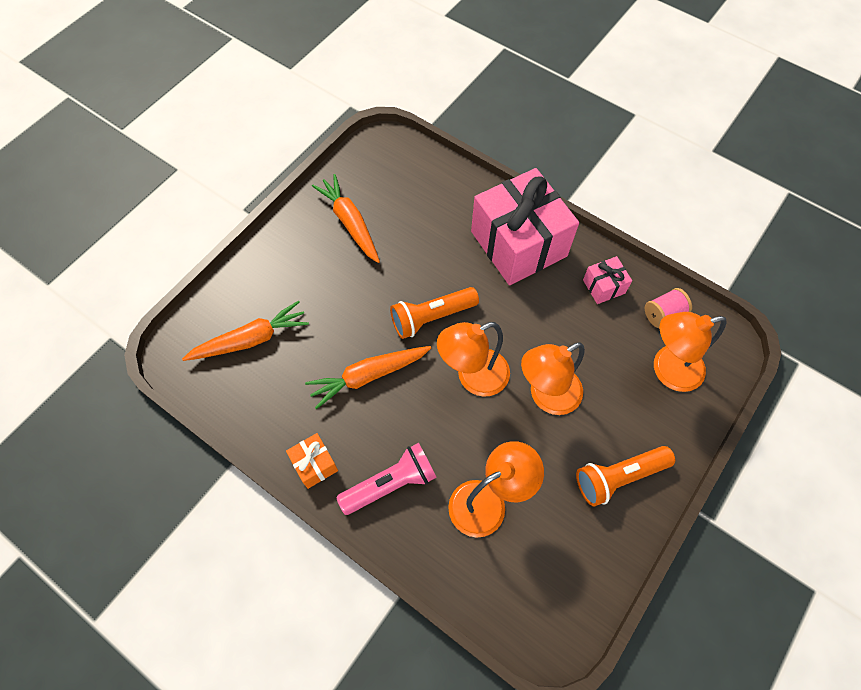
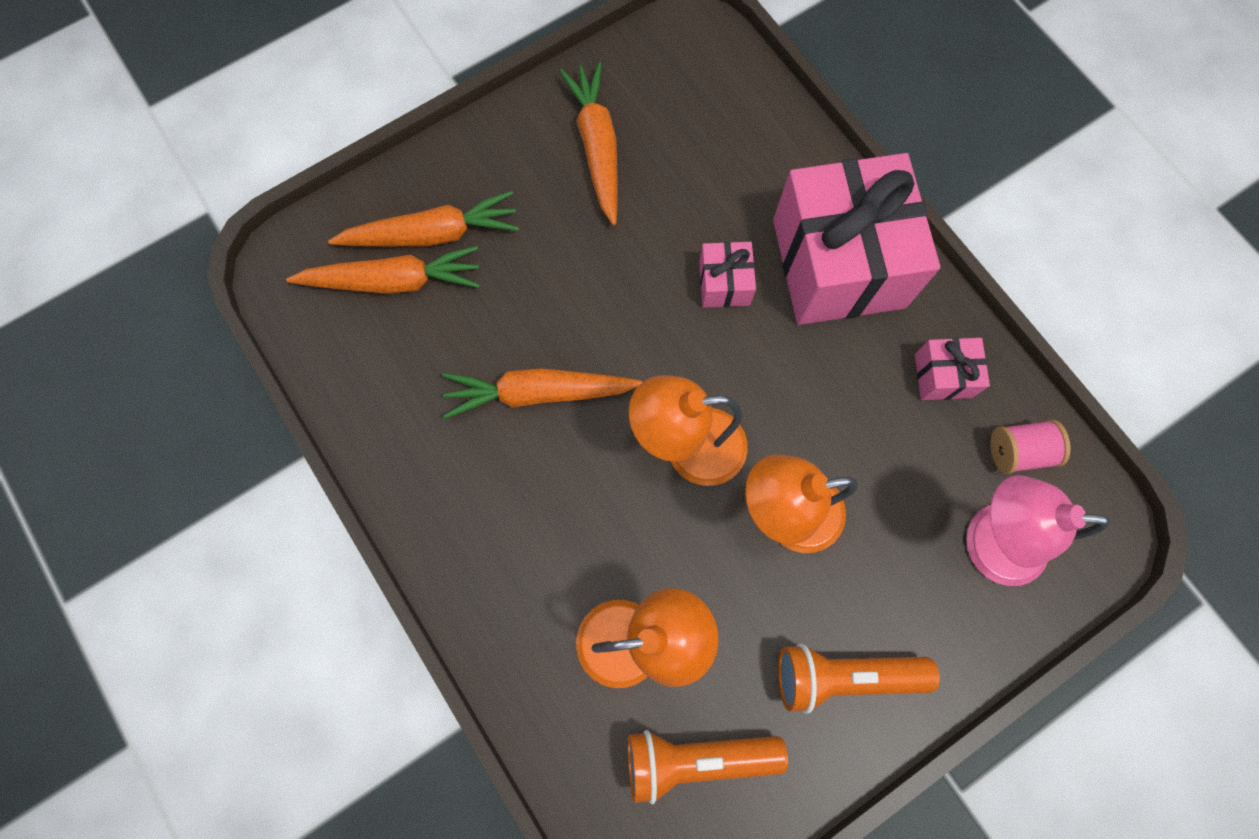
camera: 20 degrees right, 10 degrees up
orange gift [286,433,338,489] -> none
pink flashlight [336,443,437,515] -> none
orange flashlight [390,287,479,339] -> orange flashlight moved to [628,730,788,804]
orange lamp [654,312,727,392] -> pink lamp [966,475,1110,586]
none -> orange carrot [328,191,519,247]
none -> pink gift [699,242,756,308]

